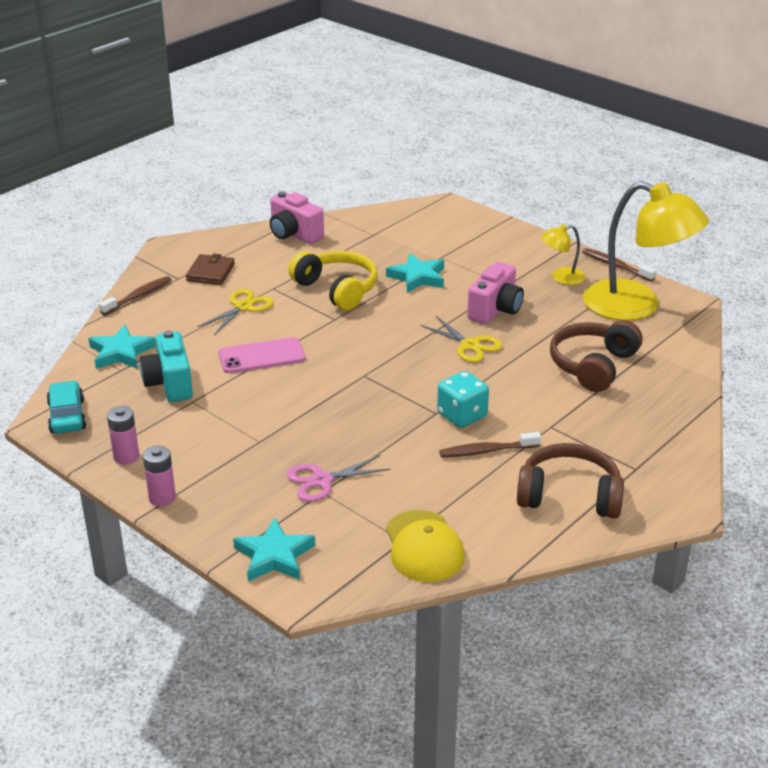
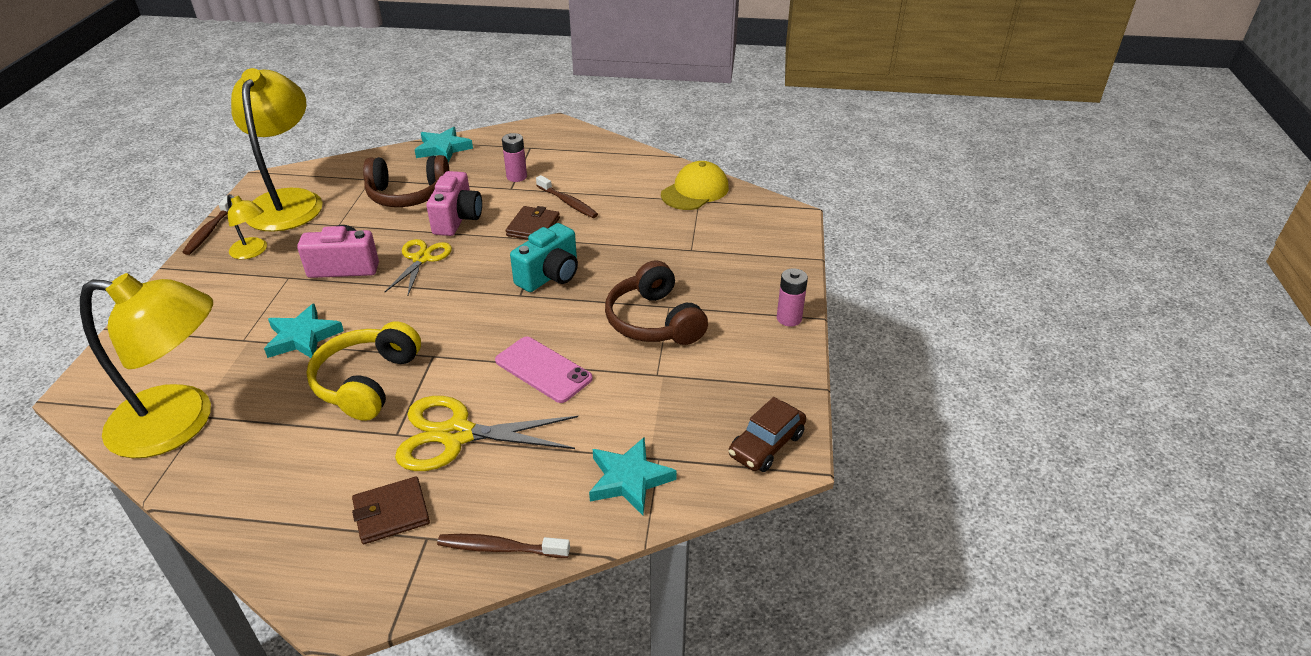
camera: 125 degrees left, 5 degrees up
turquoise car [47,380,86,434] -> brown car [728,397,806,472]
pink battery [107,406,139,465] -> pink battery moved to [502,133,527,182]
turquoise camera [140,330,193,402] -> turquoise camera moved to [510,223,578,292]
yellow scissors [197,289,274,335] -> yellow scissors [395,396,578,471], size x1.56
turquoise star [233,518,315,581] -> turquoise star moved to [415,127,473,163]
pink camera [270,191,324,244] -> pink camera moved to [426,171,482,236]
pink scissors [287,455,391,502] -> none
turquoise dice [437,371,489,428] -> brown wallet [506,206,560,240]
brown headphones [517,443,624,519] -> brown headphones moved to [605,260,708,345]
none -> yellow lamp [80,273,213,458]

